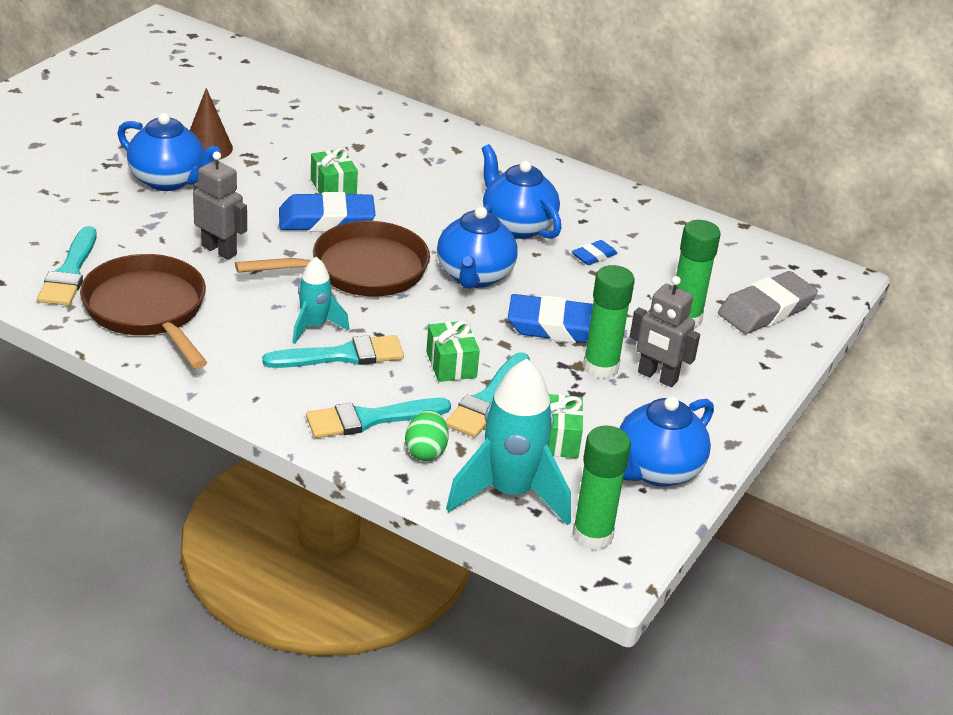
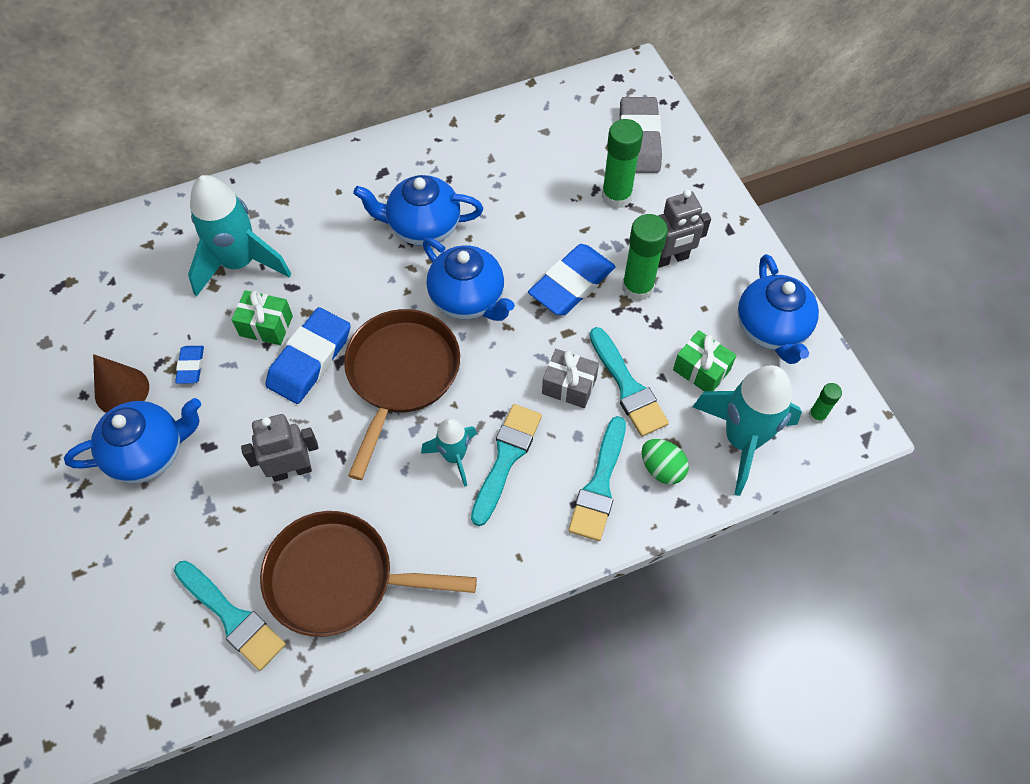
camera: 50 degrees left, 25 degrees up
green gift [426,320,480,382] -> grey gift [542,349,599,408]
blue eraser [572,240,618,265] -> blue eraser moved to [175,346,204,384]
green glue stick [572,426,631,551] -> green glue stick [808,383,842,424], size x0.51
none -> turquoise rocket [188,175,291,297]

